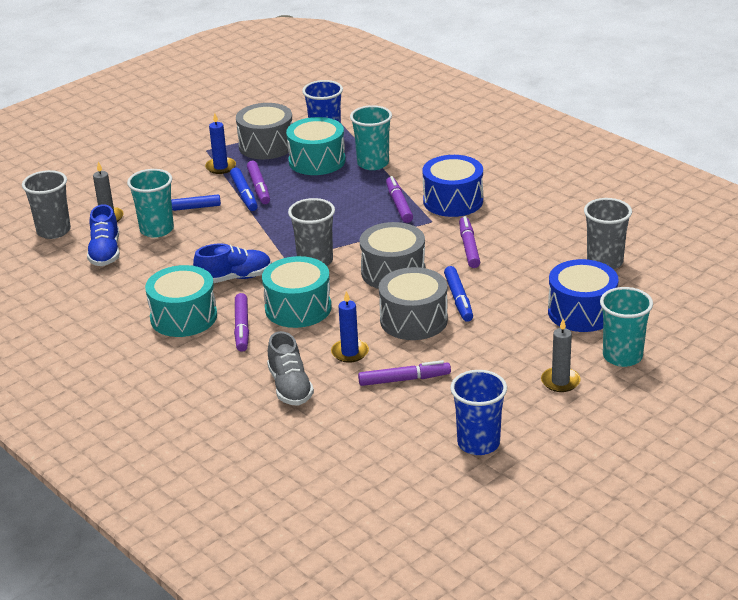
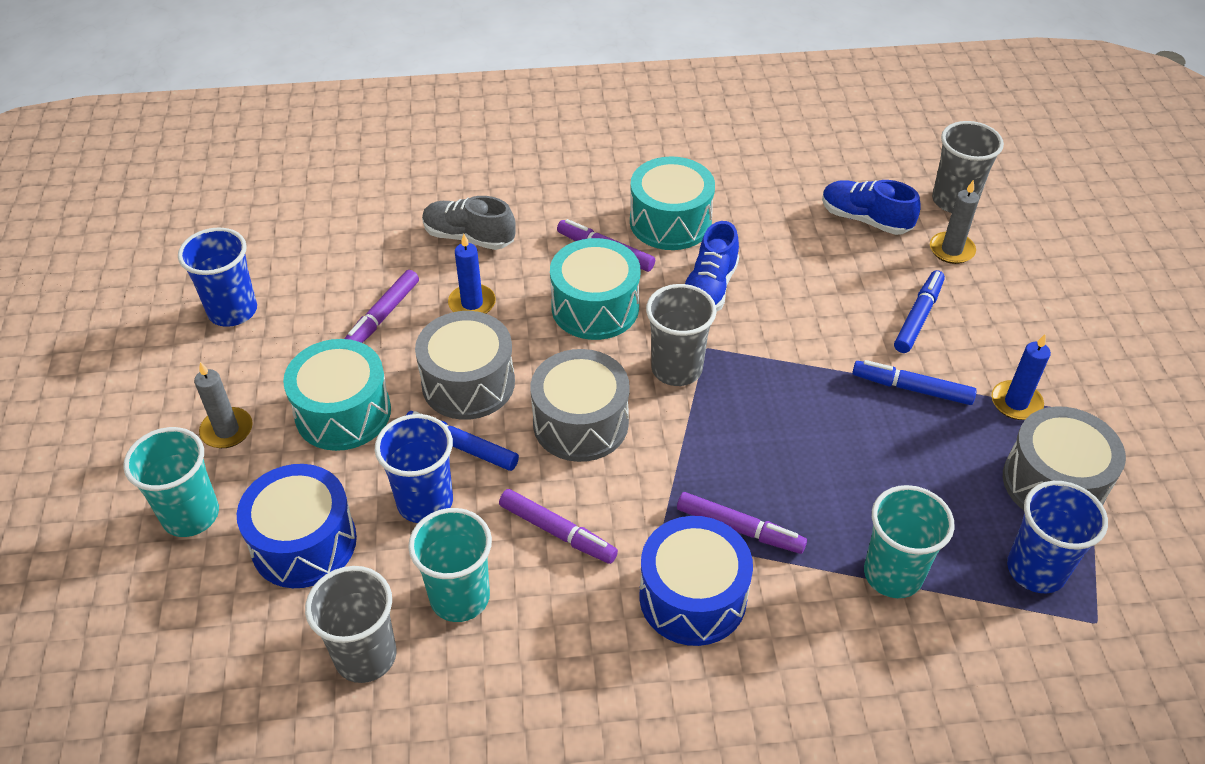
camera: 125 degrees right, 15 degrees up
turquoise cup [127,169,174,238] -> turquoise cup moved to [408,508,492,622]
purple marker [247,161,270,204] -> none
turquoise drum [286,117,346,175] -> turquoise drum moved to [283,339,391,451]
none -> blue cup [375,414,453,523]

